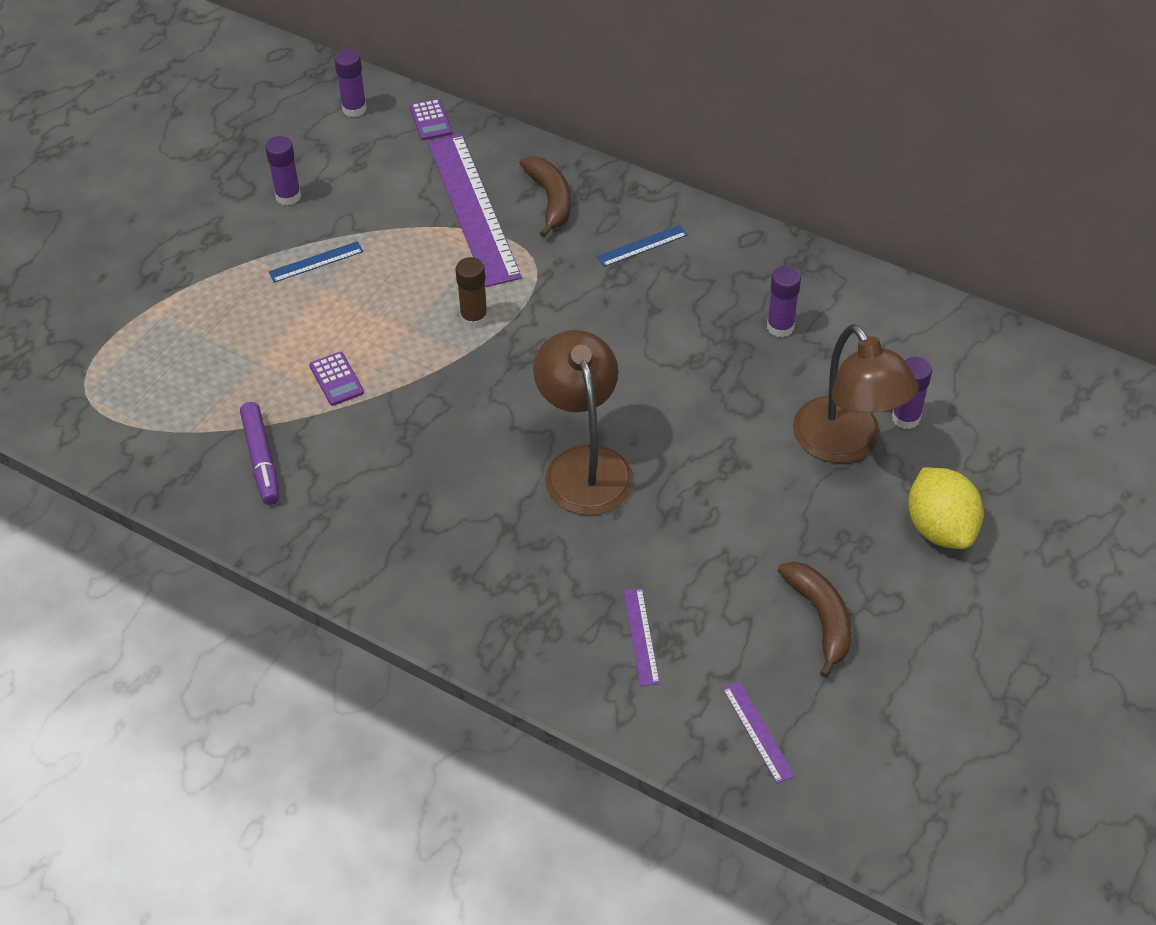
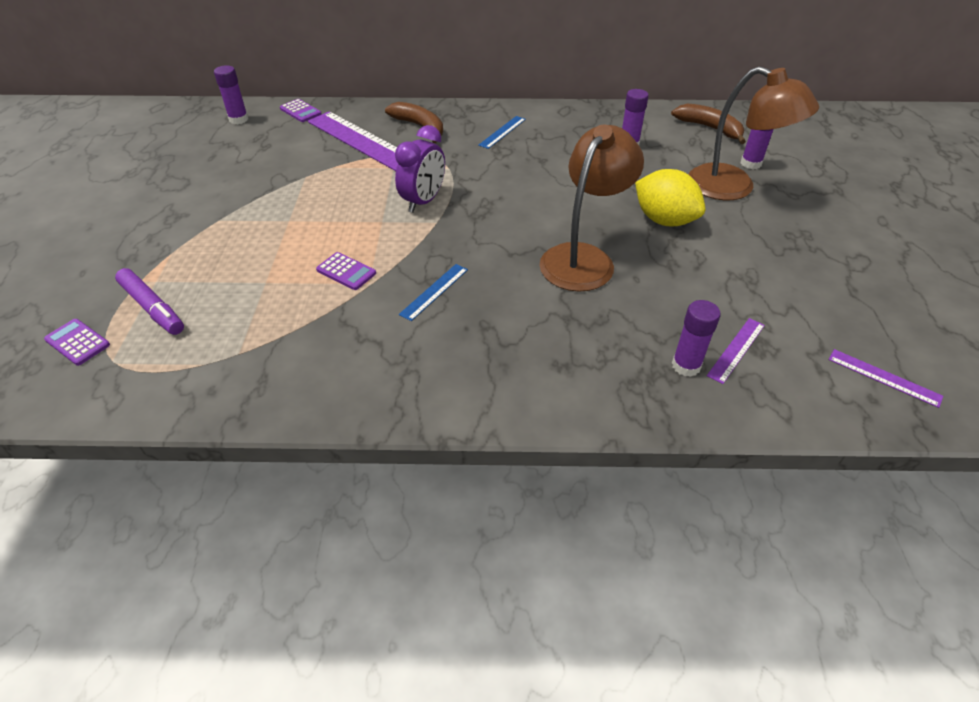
camera: 30 degrees left, 5 degrees down
purple marker [240,402,280,505] -> purple marker moved to [115,268,184,335]
purple glue stick [265,136,301,205] -> purple glue stick moved to [672,300,721,377]
blue ruler [269,241,364,283] -> blue ruler moved to [399,264,468,321]
brown glue stick [455,257,488,328] -> purple clock [395,125,445,213]
brown lamp [533,330,634,516] -> brown lamp turned 75 degrees clockwise [539,125,644,292]
purple ruler [623,588,660,686] -> purple ruler turned 75 degrees clockwise [707,318,765,384]
brown banana [778,562,851,678] -> brown banana moved to [671,104,746,144]
yellow lemon [908,467,984,549] -> yellow lemon moved to [635,169,705,227]
none -> purple calculator [44,319,110,366]

